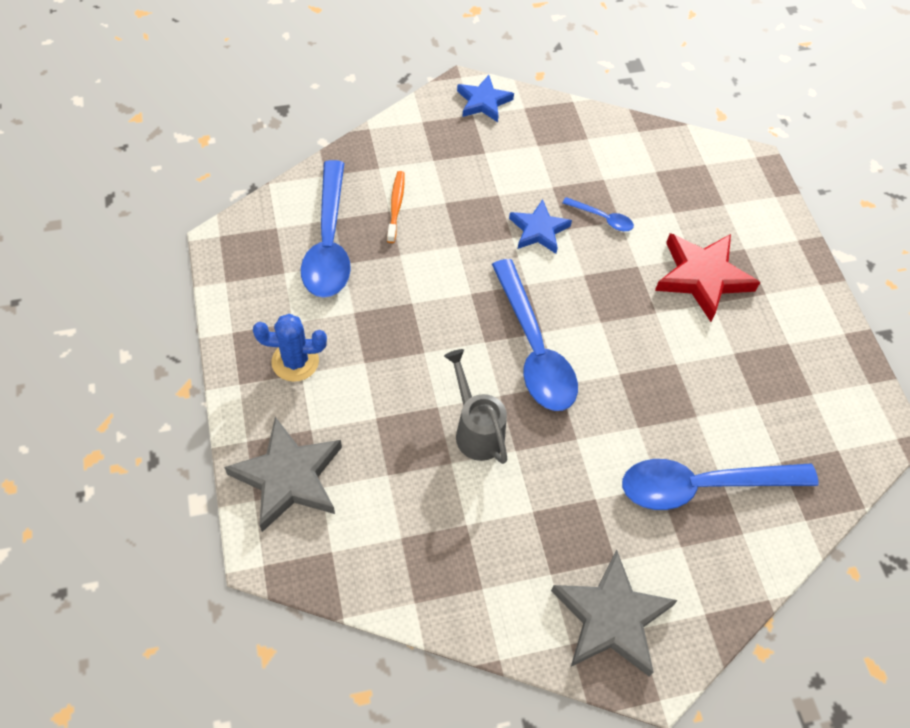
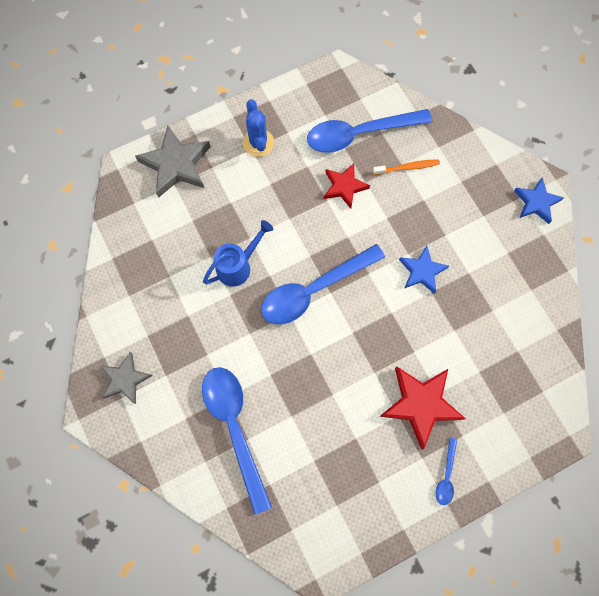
camera: 80 degrees right, 15 degrees up
grey watering can [444,349,508,464] -> blue watering can [203,220,273,287]
grey star [551,550,678,676] -> grey star [101,352,152,404], size x0.63
blue spoon [562,197,634,231] -> blue spoon moved to [436,438,457,505]
none -> red star [324,163,370,209]

